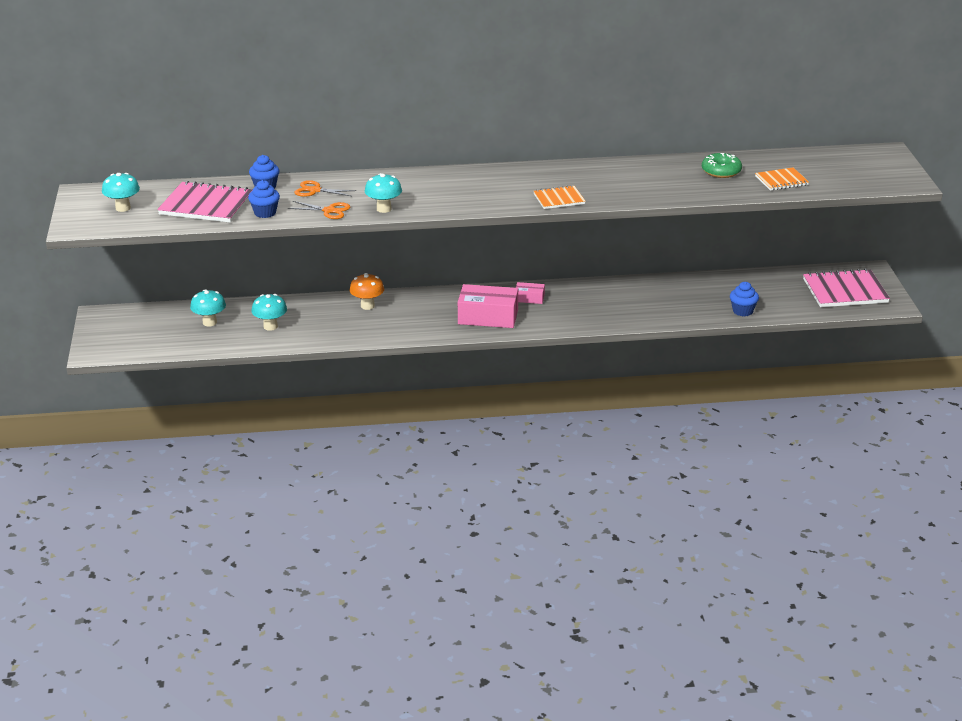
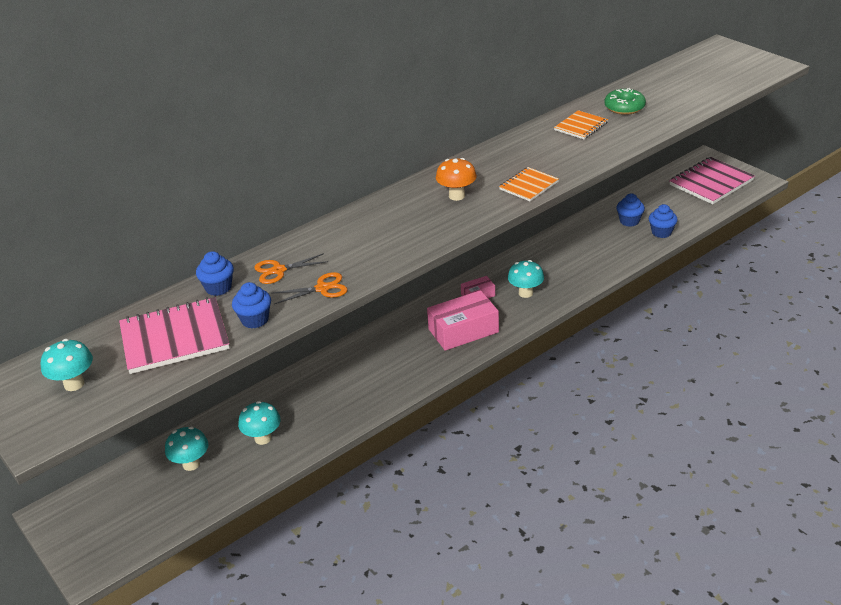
camera: 30 degrees left, 5 degrees up
orange mushroom [349,273,384,310] -> orange mushroom moved to [436,158,477,201]
turquoise mushroom [365,173,402,213] -> turquoise mushroom moved to [508,260,544,298]
orange notebook [755,167,809,191] -> orange notebook moved to [554,110,608,139]
none -> blue cupcake [616,193,645,227]

